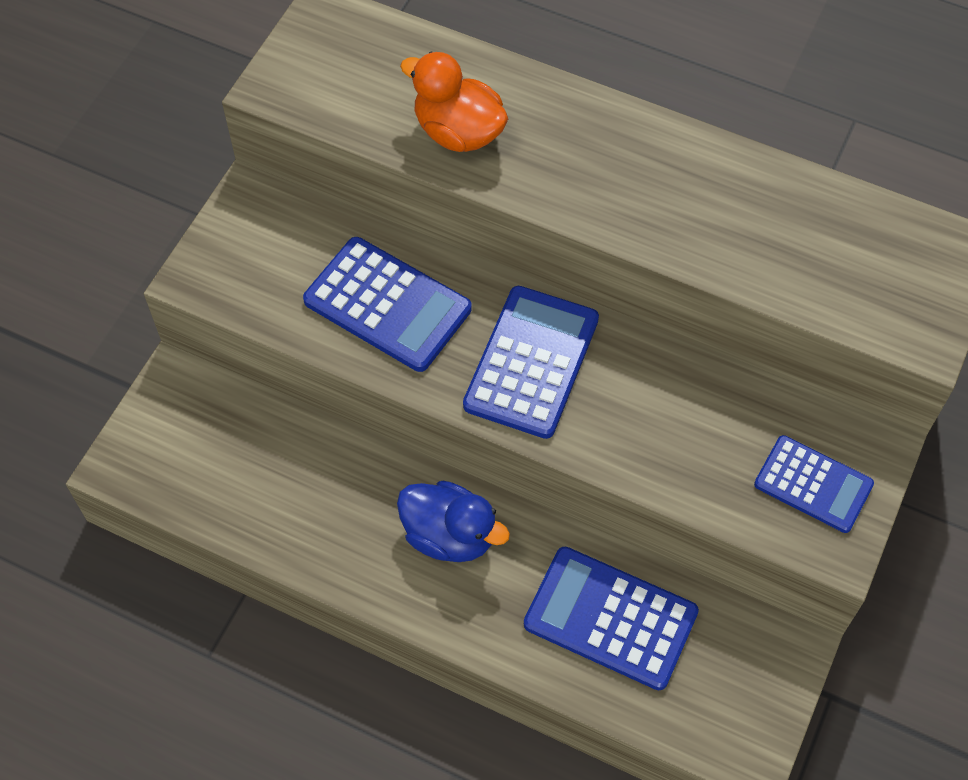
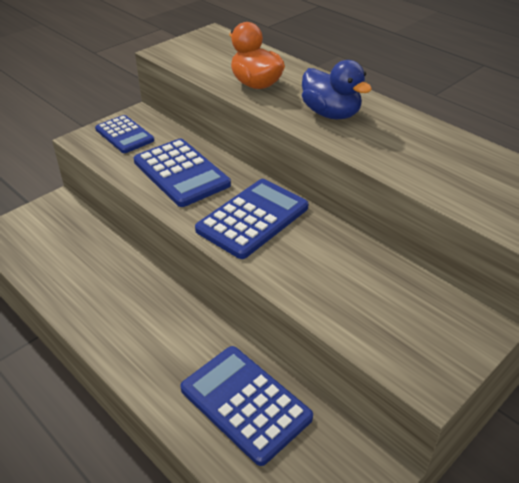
camera: 20 degrees right, 20 degrees down
blue duck [397,481,510,562] -> blue duck moved to [302,60,372,119]
blue calculator [754,435,874,533] -> blue calculator moved to [95,115,154,153]

